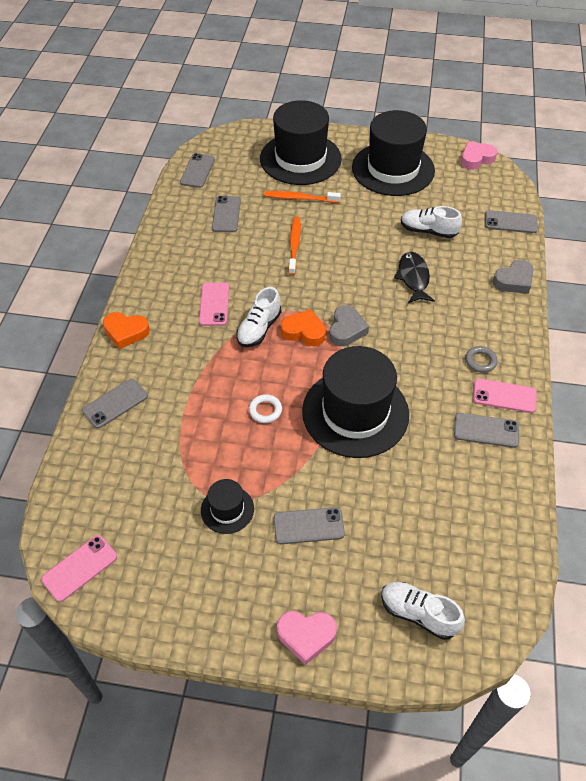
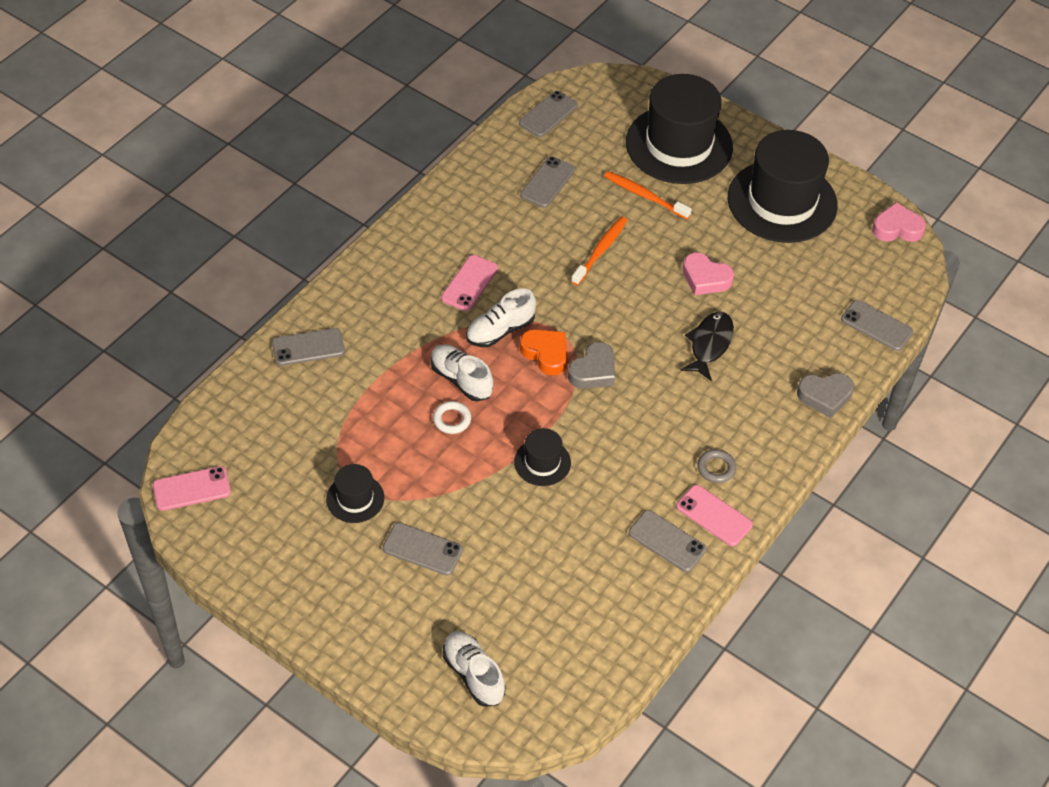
camera: 25 degrees right, 0 degrees up
orange heart [103,312,150,349] -> none
pink heart [277,611,337,665] -> pink heart moved to [683,252,734,295]
black hat [302,346,409,458] -> black hat [514,428,571,486], size x0.46
white shoe [401,206,462,238] -> white shoe moved to [430,344,493,401]

